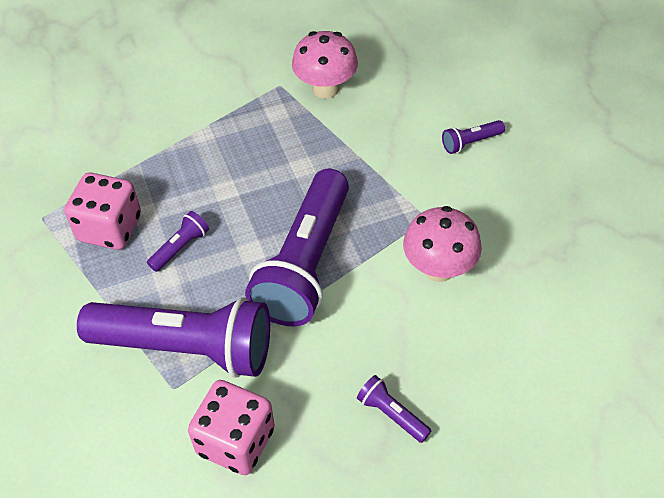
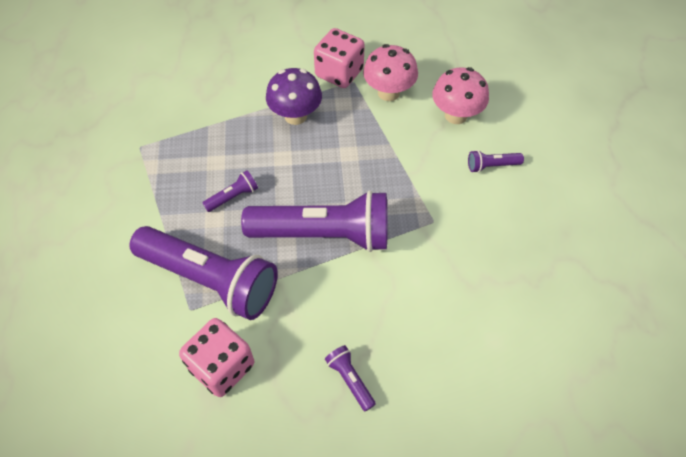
camera: 15 degrees right, 5 degrees up
pink dice [64,173,141,250] -> pink dice moved to [314,28,365,88]
purple flashlight [245,169,349,327] -> purple flashlight turned 120 degrees counterclockwise [241,191,388,252]
pink mushroom [403,206,482,282] -> pink mushroom moved to [432,67,489,124]
none -> purple mushroom [266,68,322,125]

